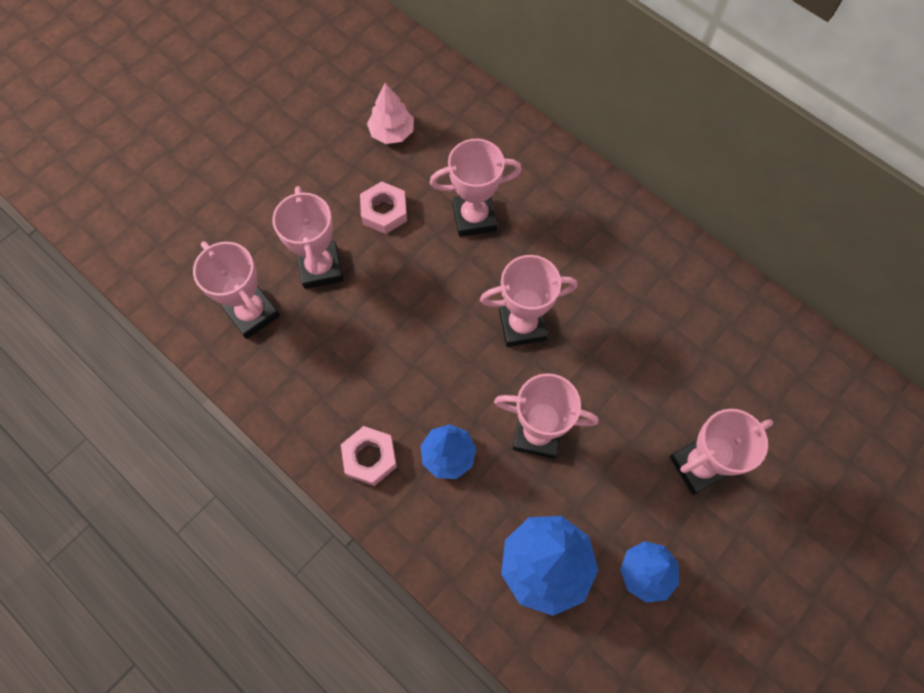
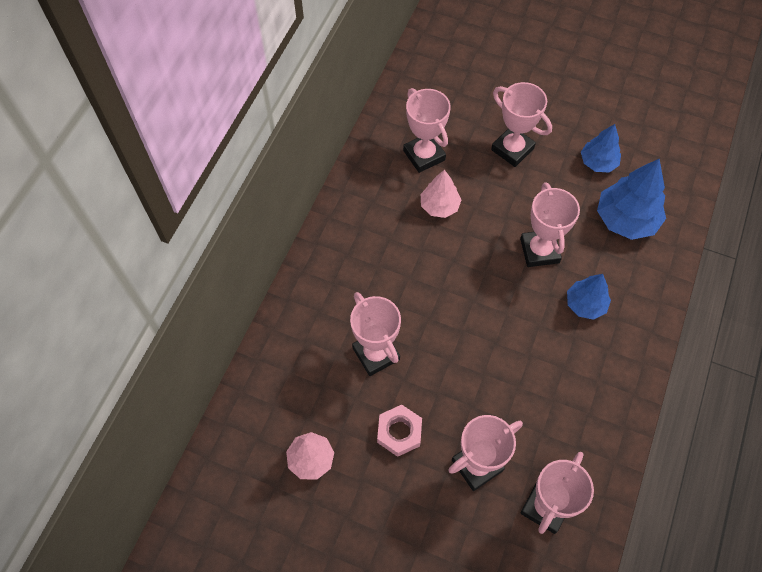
camera: 110 degrees left, 5 degrees down
pink nut [341,426,397,486] -> none
pink trophy [480,255,578,347] -> pink trophy moved to [403,88,451,173]
none -> pink tree [421,170,461,218]

